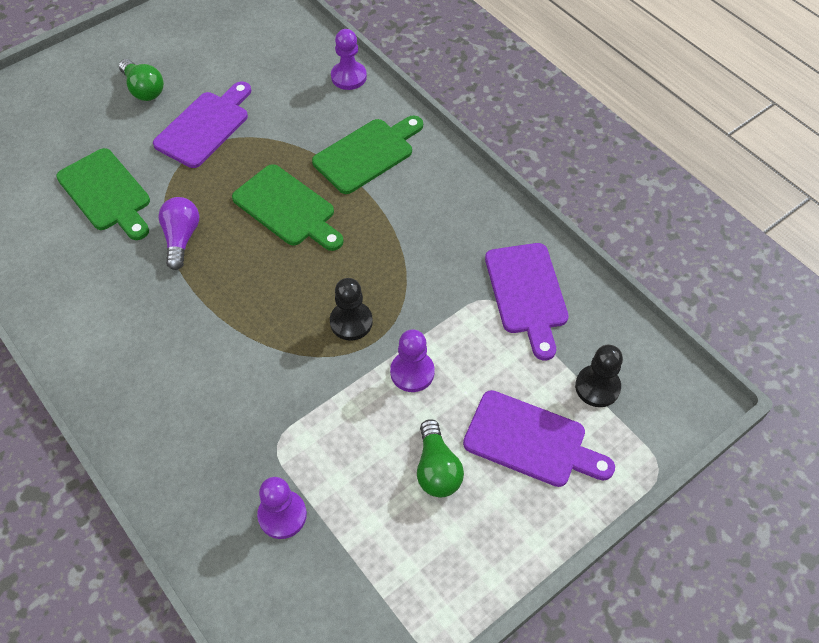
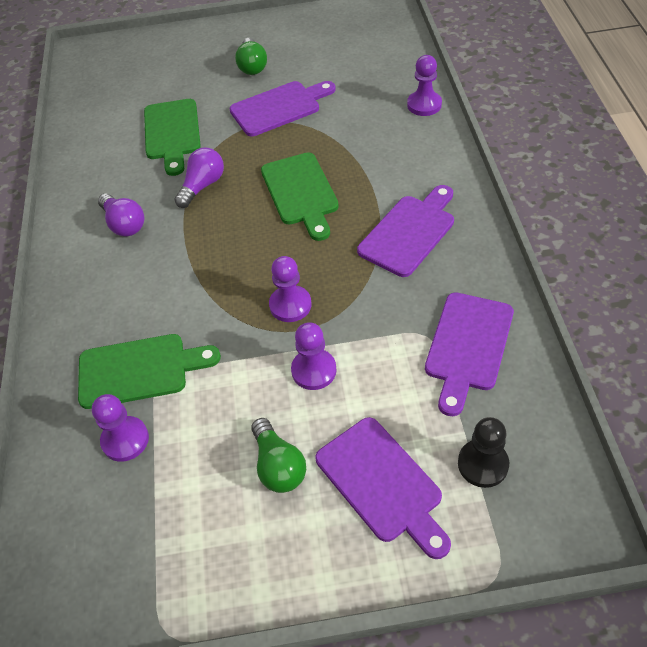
camera: 35 degrees right, 5 degrees down
green cutting board [312,116,423,194] -> green cutting board moved to [78,334,221,409]
black pawn [330,278,373,341] -> purple pawn [269,256,311,322]
green light bulb [417,419,464,497] -> green light bulb turned 45 degrees counterclockwise [251,418,306,493]
none -> purple light bulb [98,194,145,236]
none -> purple cutting board [357,185,454,277]

